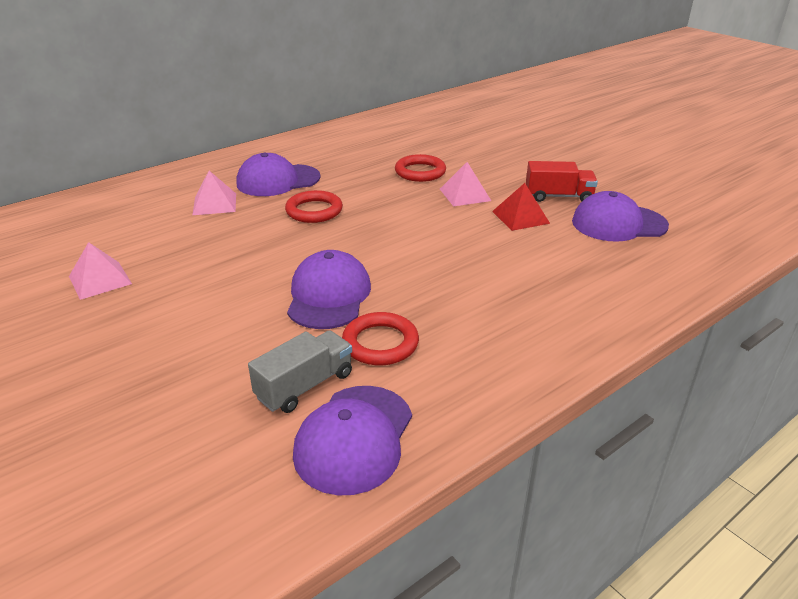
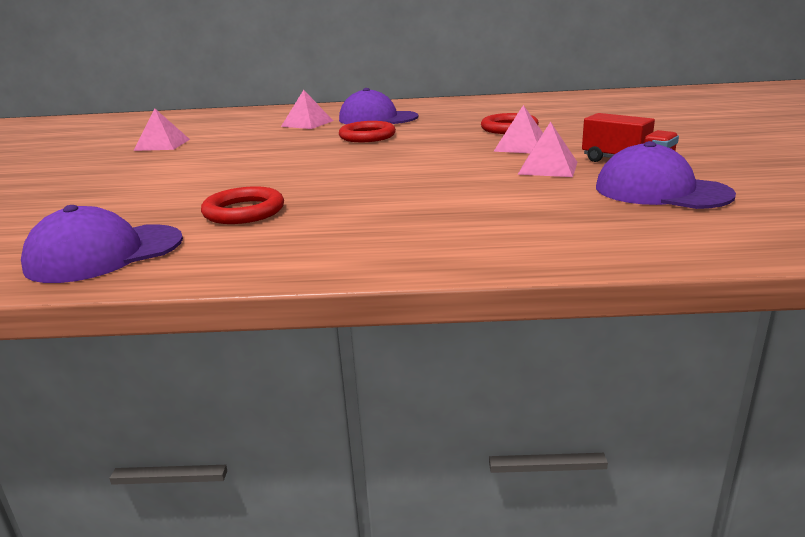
camera: 40 degrees right, 10 degrees down
grey truck [248,330,352,413] -> none
purple cap [287,250,371,329] -> none
red pyramid [492,183,550,231] -> pink pyramid [518,121,577,177]

